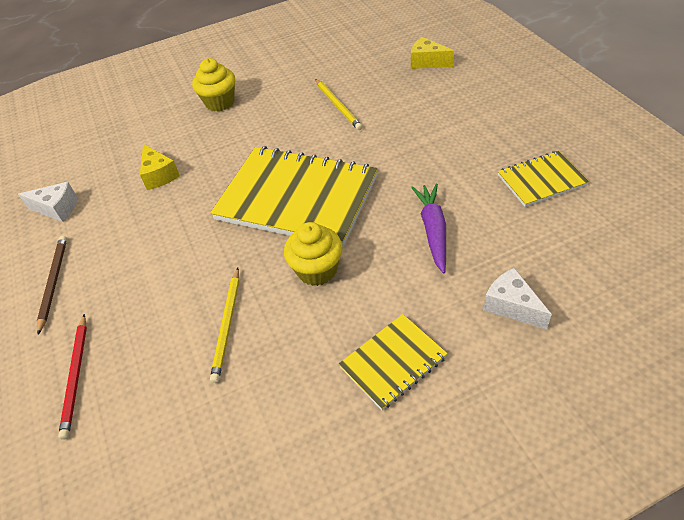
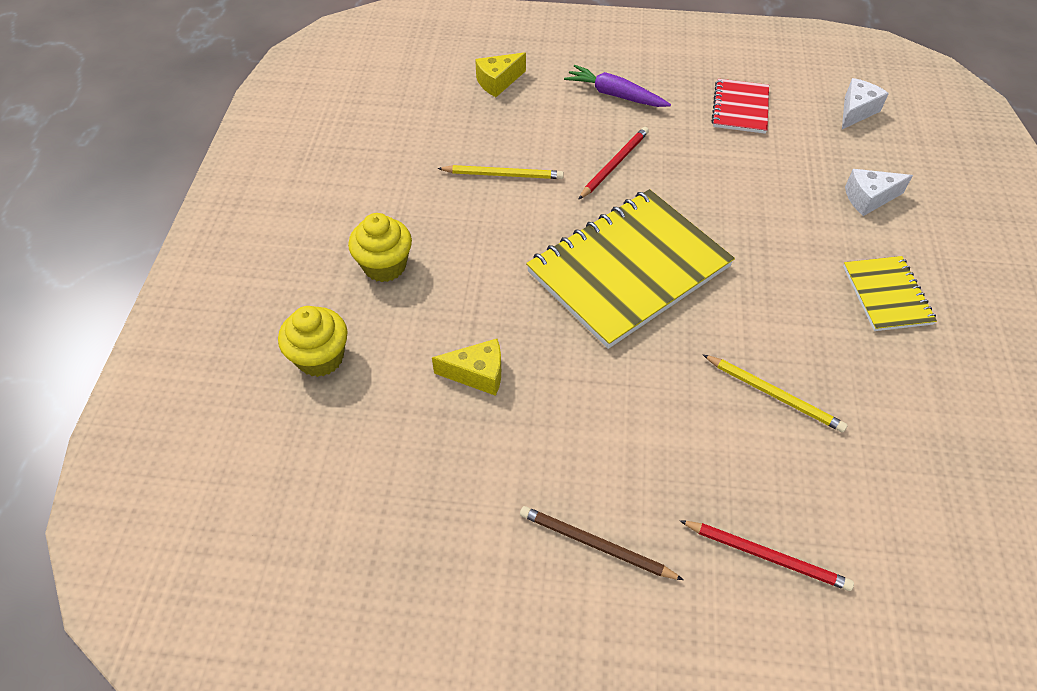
camera: 65 degrees left, 5 degrees up
white cheese [18,182,77,222] -> white cheese moved to [842,78,889,129]
yellow cupcake [284,222,343,286] -> yellow cupcake moved to [278,306,348,377]
purple carrot [411,184,446,274] -> purple carrot moved to [564,65,671,107]
yellow notebook [498,151,589,207] -> red notebook [712,79,769,134]
none -> red pencil [578,127,649,200]

